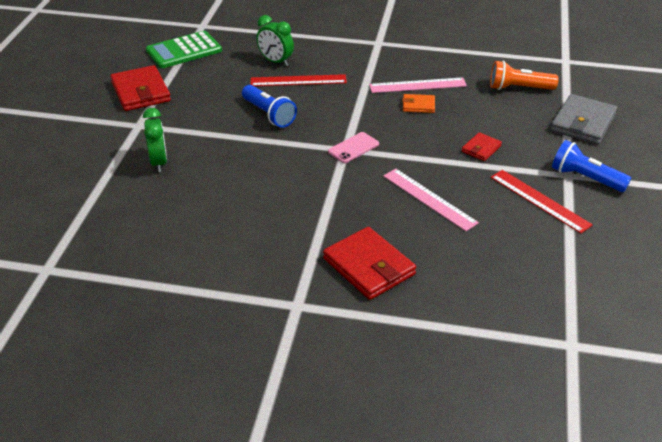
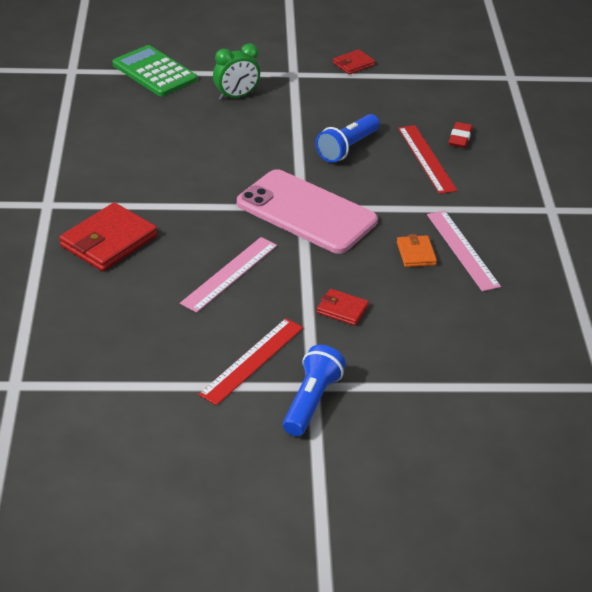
camera: 75 degrees right, 0 degrees up
red wallet [110,65,171,111] -> red wallet [333,49,375,74], size x0.53
green calculator [146,31,222,68] -> green calculator moved to [112,45,197,96]
green clock [257,15,294,66] -> red eraser [449,122,473,148]
pink phone [328,132,379,163] -> pink phone [237,169,378,254], size x2.30
orange flashlight [490,61,559,90] -> none
grey wallet [551,94,617,145] -> none

